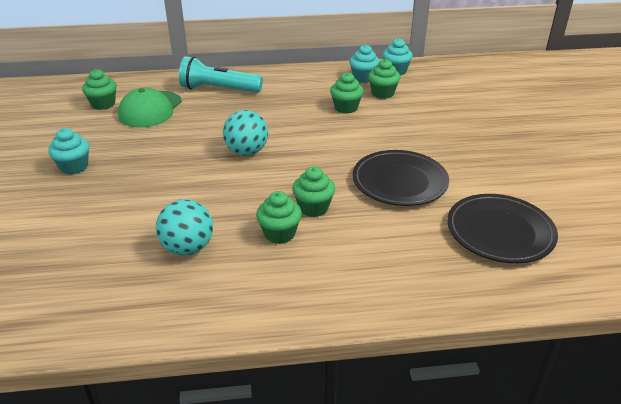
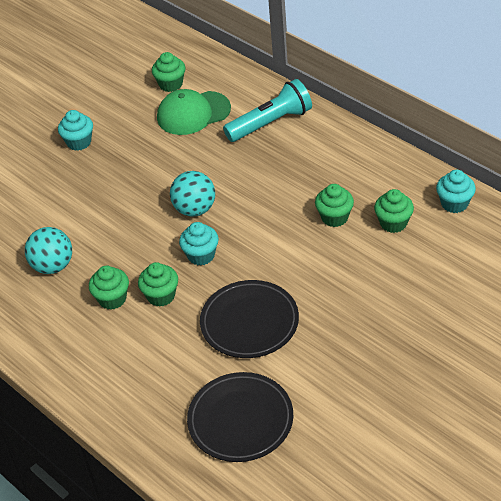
camera: 55 degrees right, 10 degrees up
turquoise flashlight [179,56,263,93] -> turquoise flashlight turned 90 degrees clockwise [223,79,312,142]
turquoise cupcake [349,44,380,83] -> turquoise cupcake moved to [179,222,219,266]

